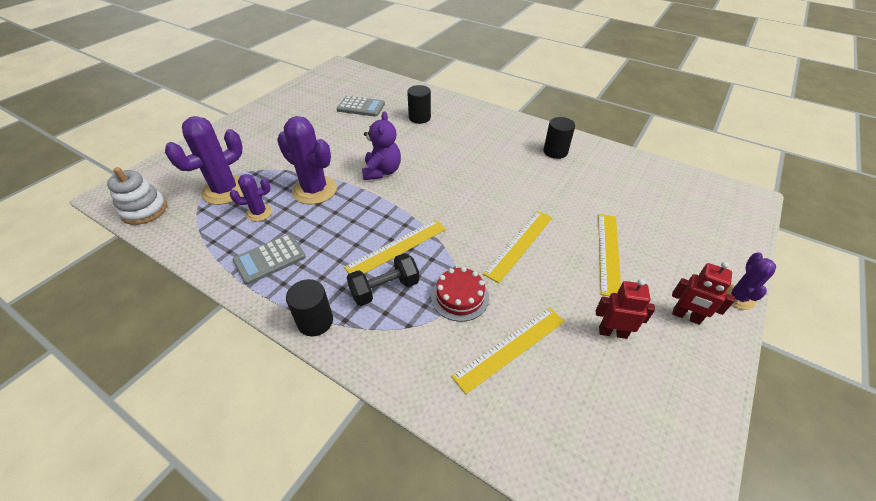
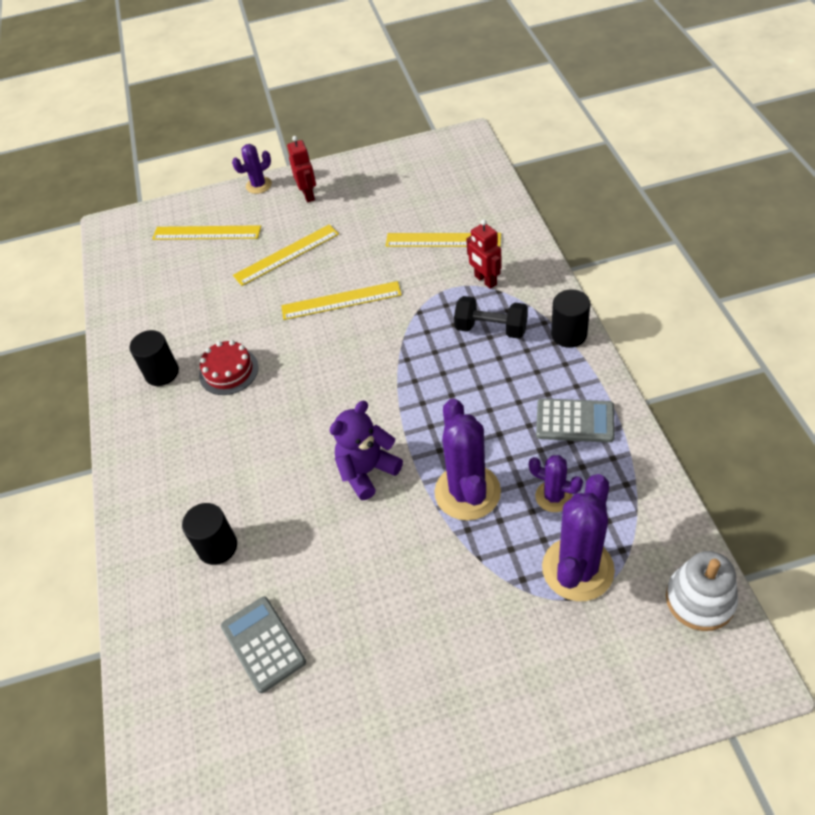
camera: 130 degrees left, 5 degrees up
purple cactus [165,116,243,205] -> purple cactus turned 60 degrees counterclockwise [542,474,615,601]
yellow ruler [344,219,446,274] -> yellow ruler moved to [152,225,261,240]
red cake [431,267,489,322] -> red cake moved to [199,340,259,395]
red robot [596,279,655,339] -> red robot moved to [466,219,502,289]

